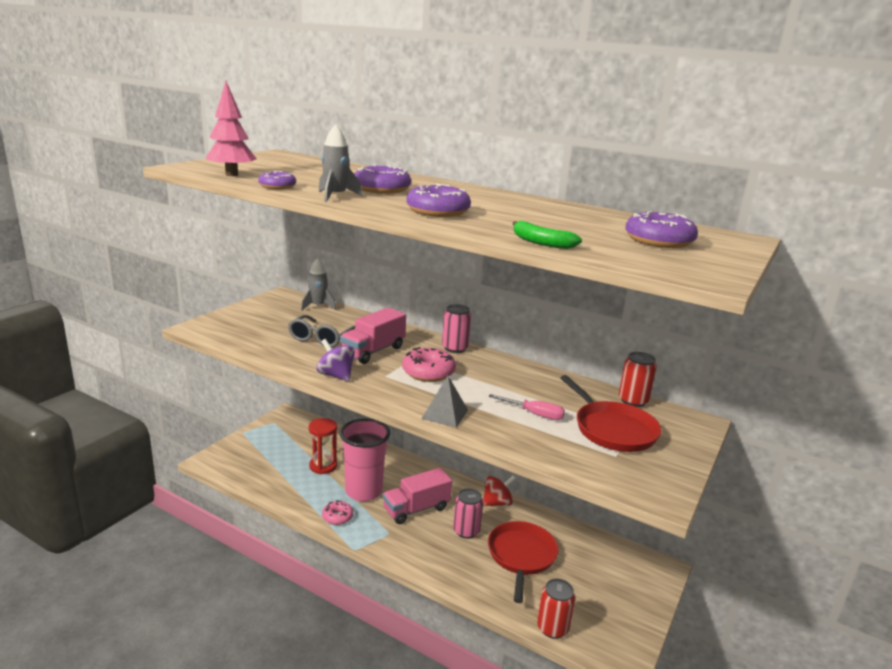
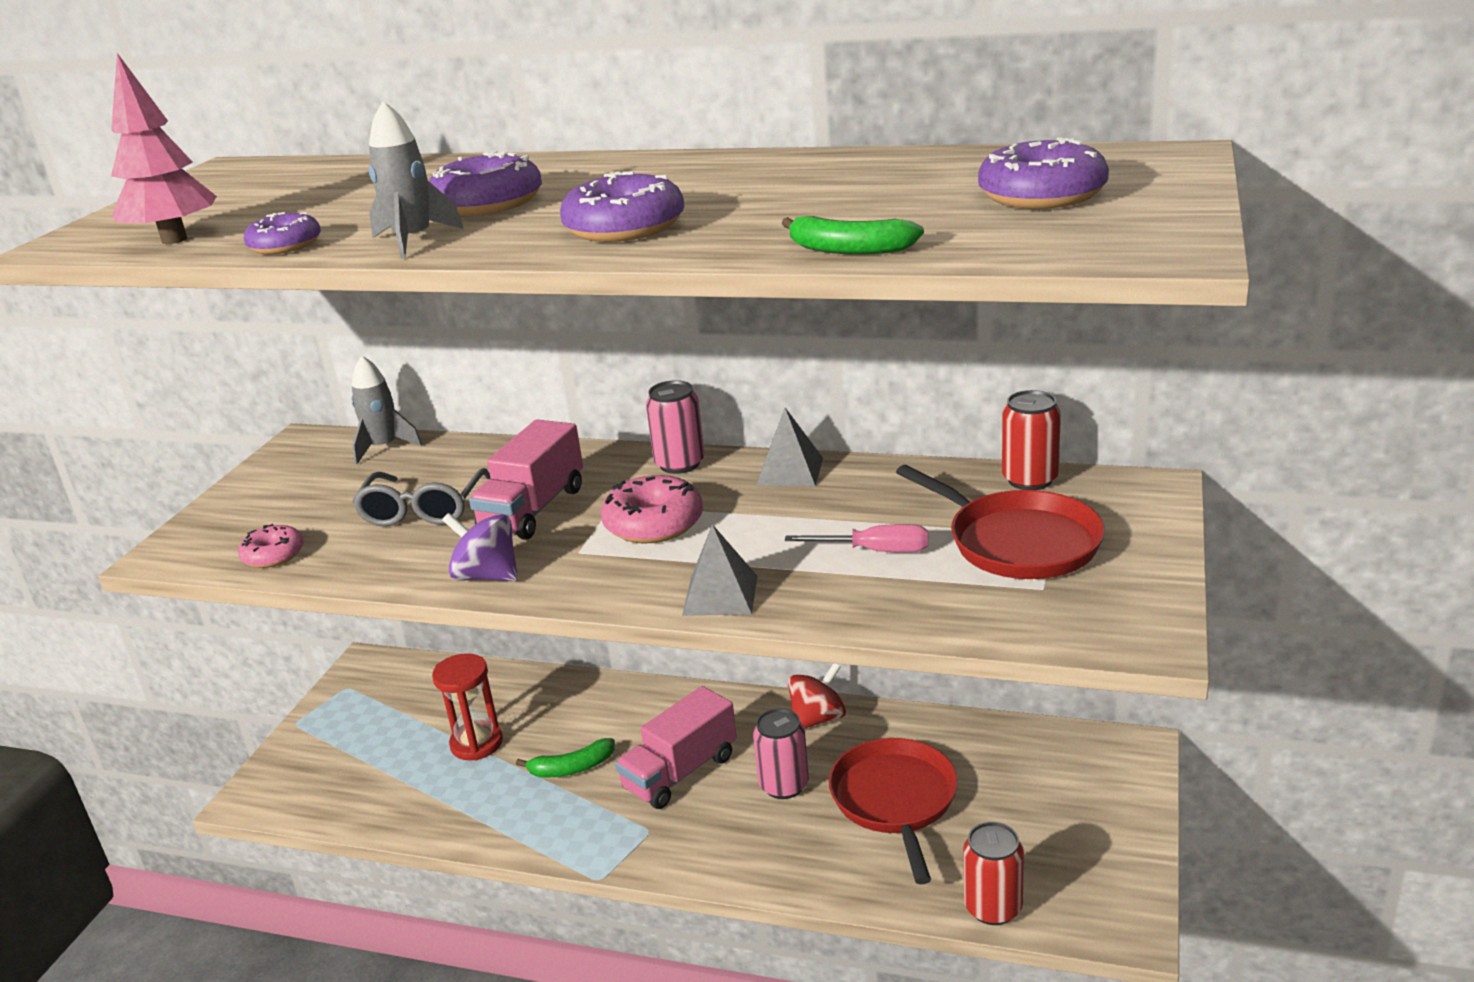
camera: 10 degrees left, 5 degrees up
pink donut [322,500,353,525] -> pink donut moved to [238,524,304,568]
pink cup [340,419,390,501] -> green banana [516,738,615,778]
none -> grey pyramid [756,408,823,486]

